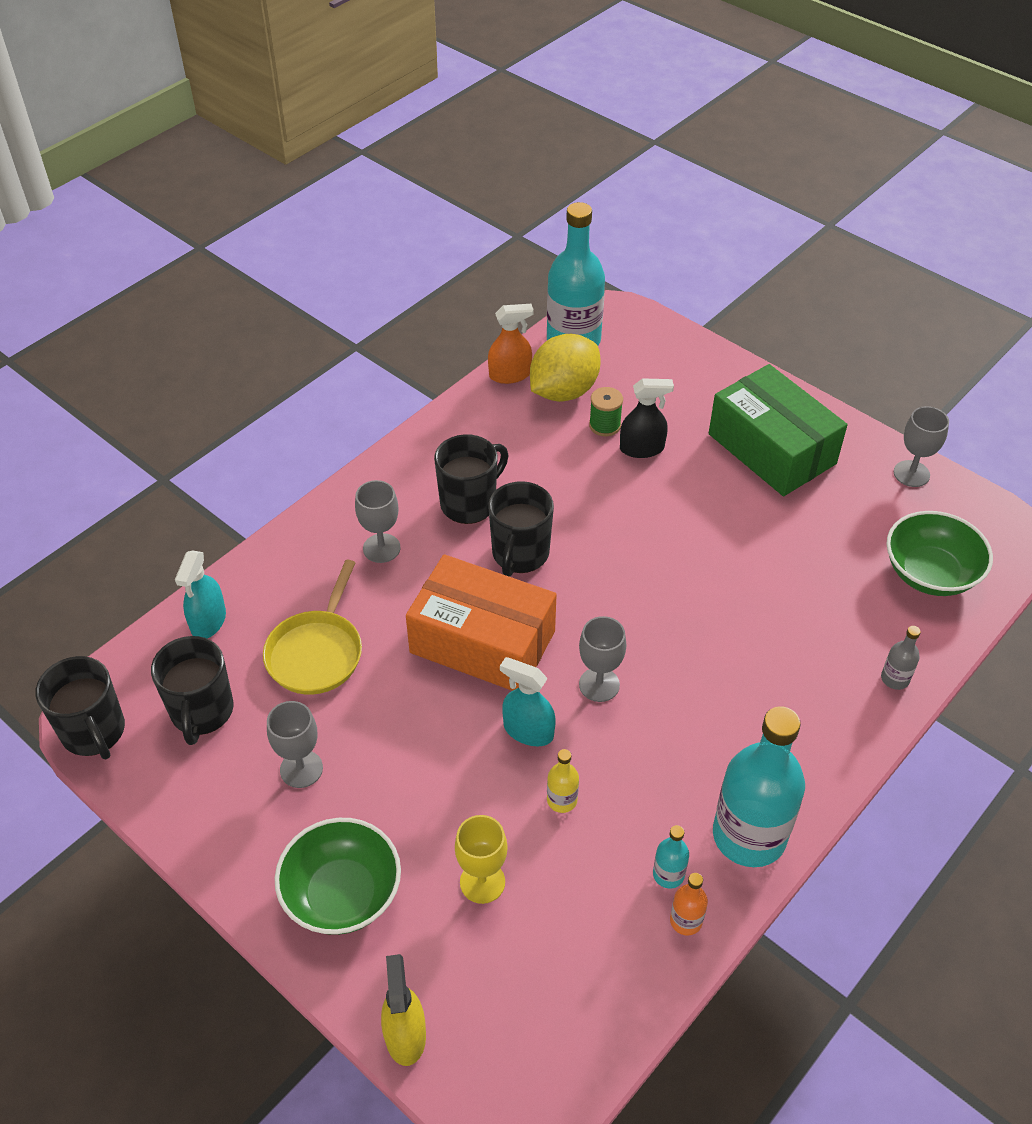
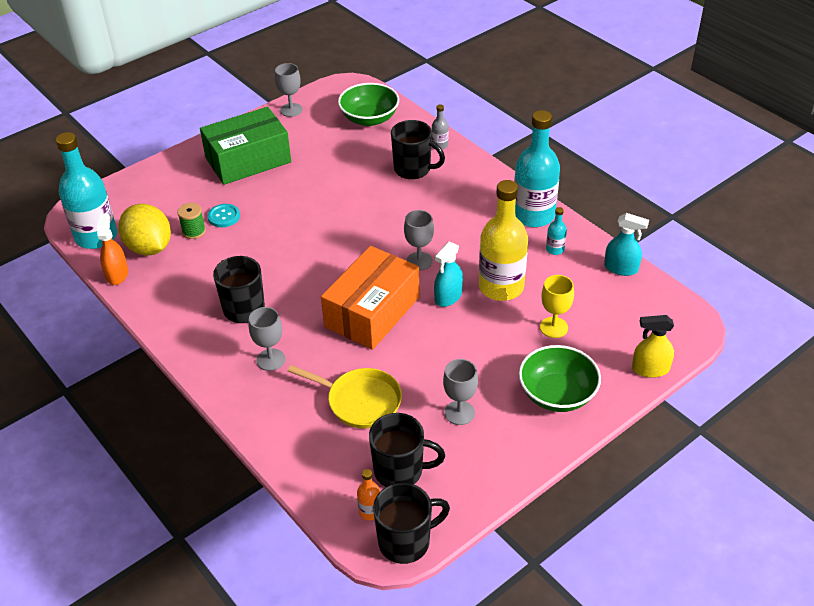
camera: 80 degrees left, 5 degrees down
turquoise spray bottle [175,551,226,638] -> turquoise spray bottle moved to [604,213,649,276]
black mug [488,481,554,577] -> black mug moved to [391,120,445,179]
yellow bottle [547,749,579,813] -> yellow bottle [479,180,528,301], size x2.38
black spray bottle [620,378,674,458] -> turquoise button [208,204,240,227]
orange bottle [670,873,708,936] -> orange bottle moved to [357,469,380,520]

